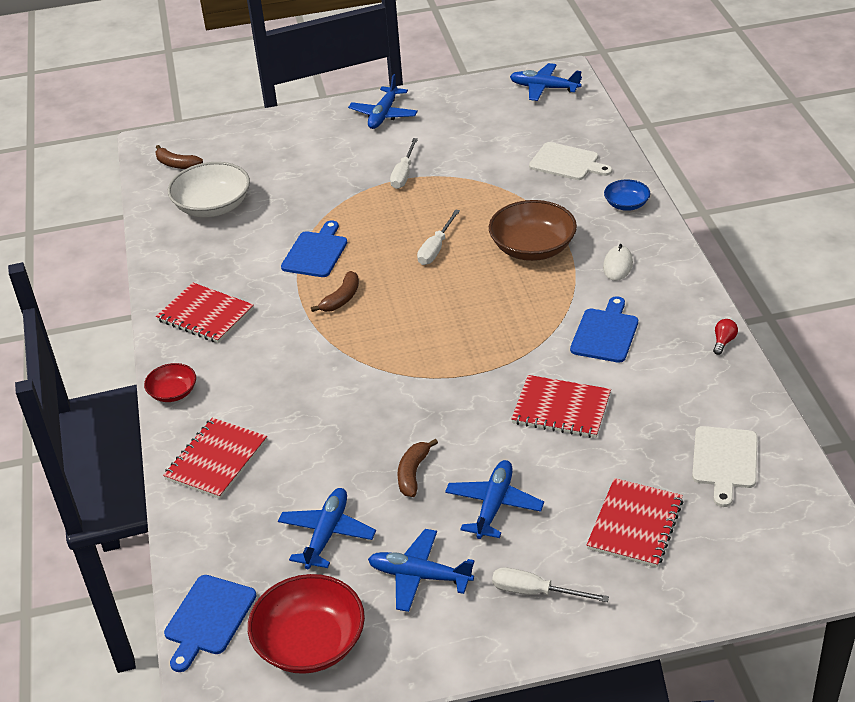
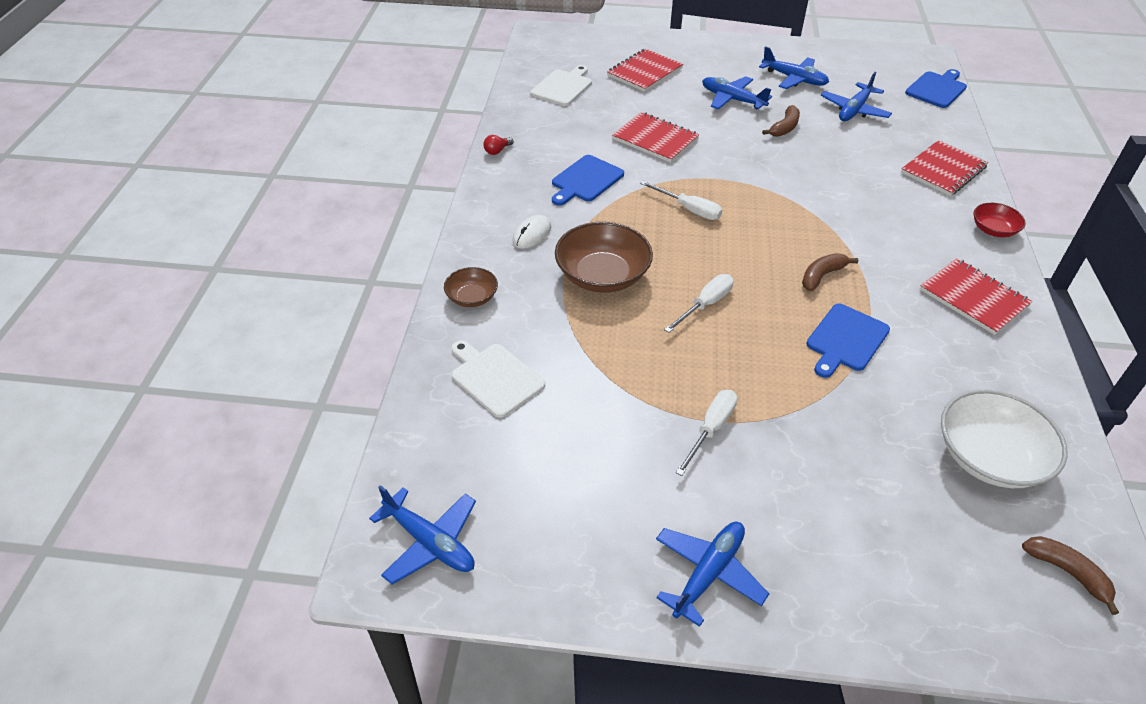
camera: 165 degrees left, 5 degrees up
red bowl [248,574,365,674] -> none
blue plane [445,460,544,539] -> blue plane turned 90 degrees clockwise [702,76,772,110]
white screwdriver [492,567,609,602] -> white screwdriver moved to [640,181,722,220]
blue bowl [604,179,650,211] -> brown bowl [444,267,498,307]

